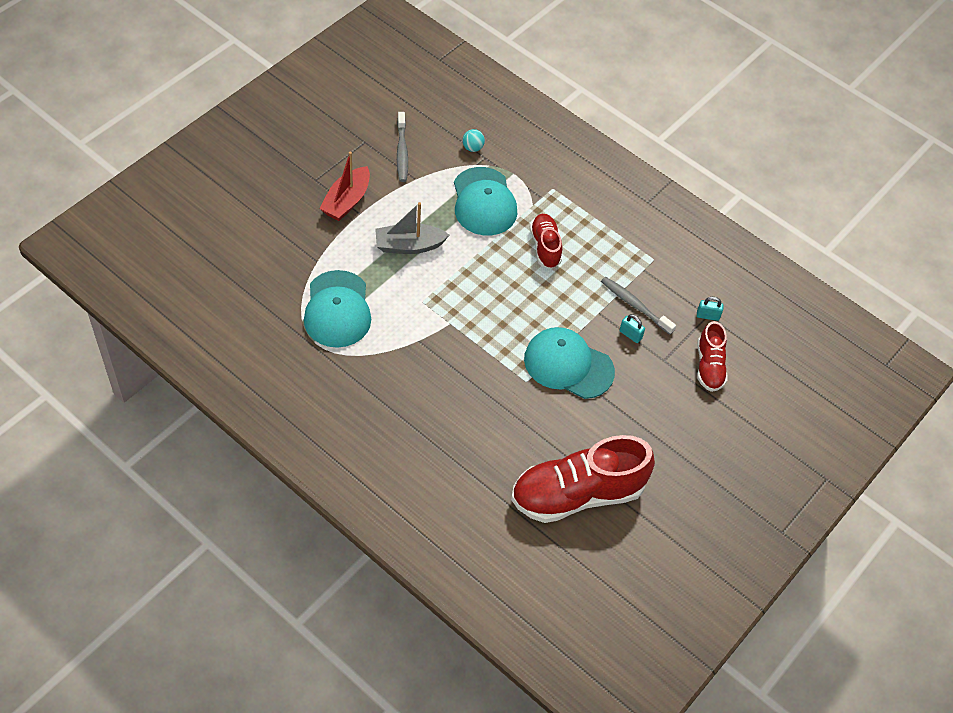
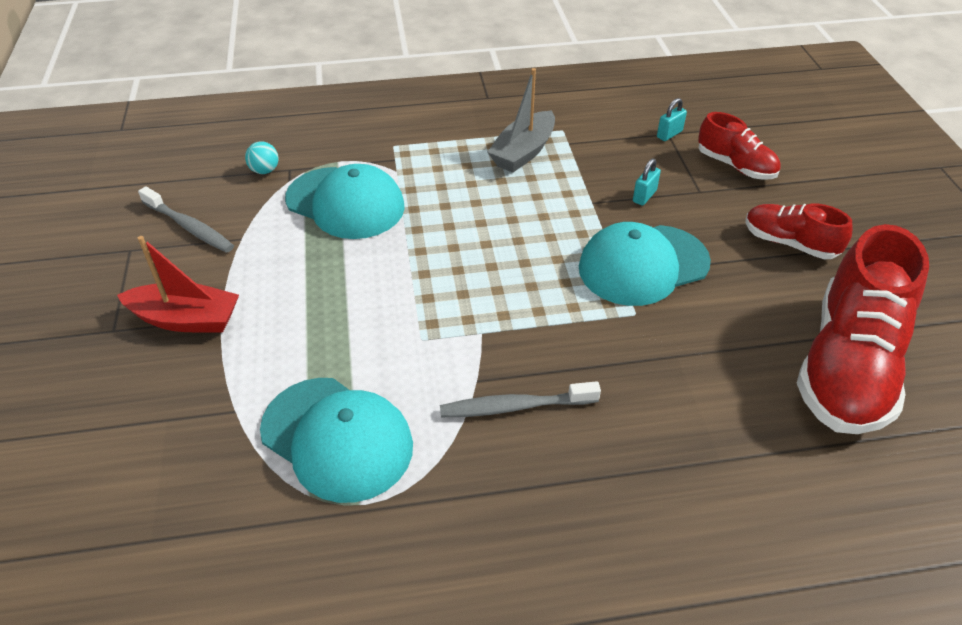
camera: 45 degrees left, 10 degrees down
red boat [319,152,370,221] -> red boat turned 60 degrees counterclockwise [117,236,239,333]
grey boat [375,202,449,254] -> grey boat moved to [488,68,555,172]
red shoe [530,214,562,269] -> red shoe moved to [745,203,852,259]
grey toothbrush [601,277,676,335] -> grey toothbrush moved to [440,381,601,417]
turquoise padlock [619,314,645,343] -> turquoise padlock turned 45 degrees counterclockwise [633,158,661,205]

